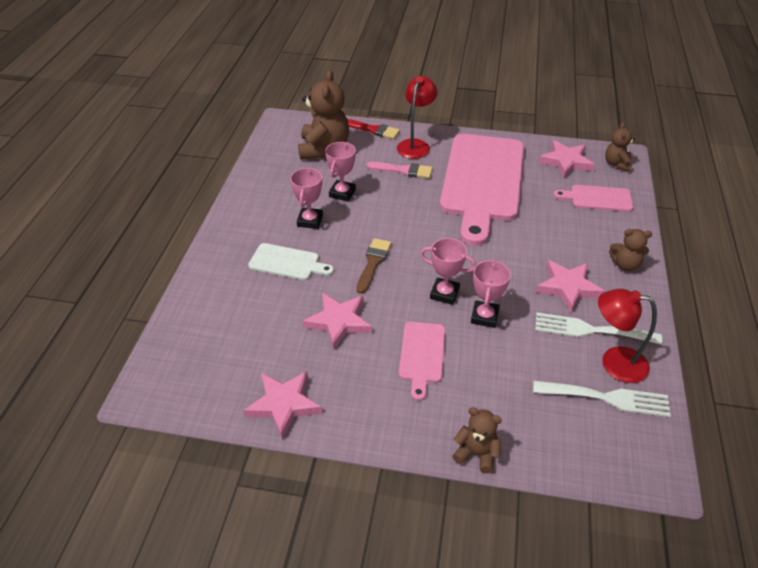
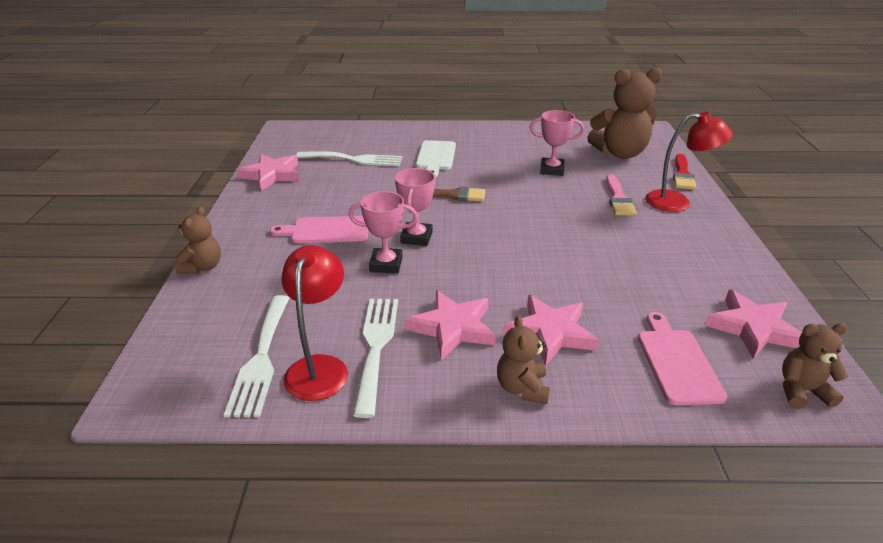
camera: 80 degrees right, 10 degrees down
pink trophy [290,168,323,229] -> none
pink star [303,293,372,349] -> pink star moved to [503,295,599,366]
pink cutting board [440,134,524,246] -> none
none -> white fork [296,151,403,166]

